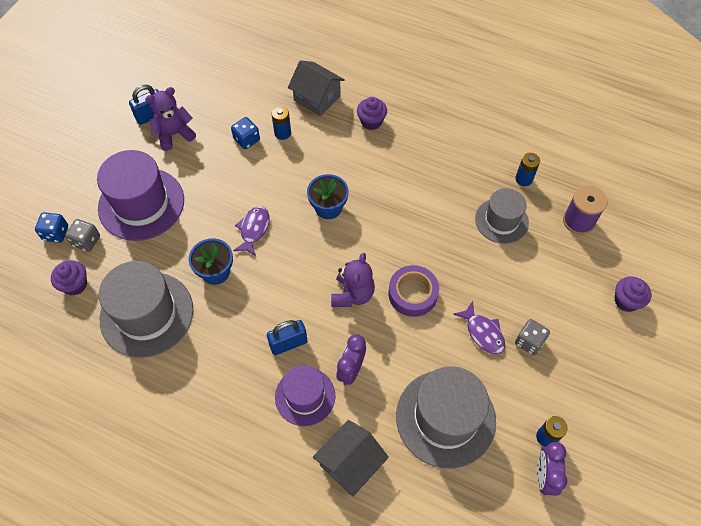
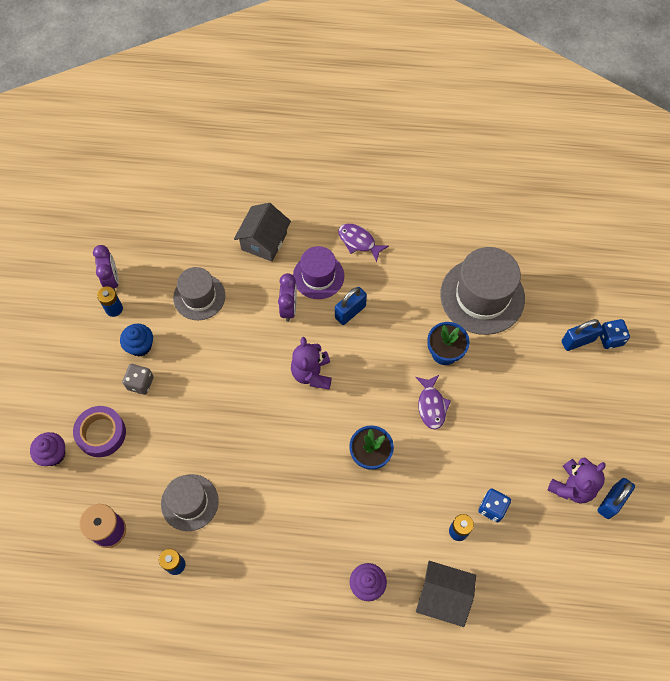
camera: 160 degrees right, 5 degrees up
purple cupcake [51,260,87,295] -> none
grey dice [65,219,100,252] -> blue padlock [562,319,603,351]
purple hat [97,150,184,241] -> none
purple tape [388,265,439,317] -> purple tape moved to [73,406,126,457]
grey hat [396,366,496,469] -> grey hat [173,267,225,320], size x0.62
purple fish [453,301,505,354] -> purple fish moved to [338,224,389,263]
none -> blue cupcake [120,324,153,357]

